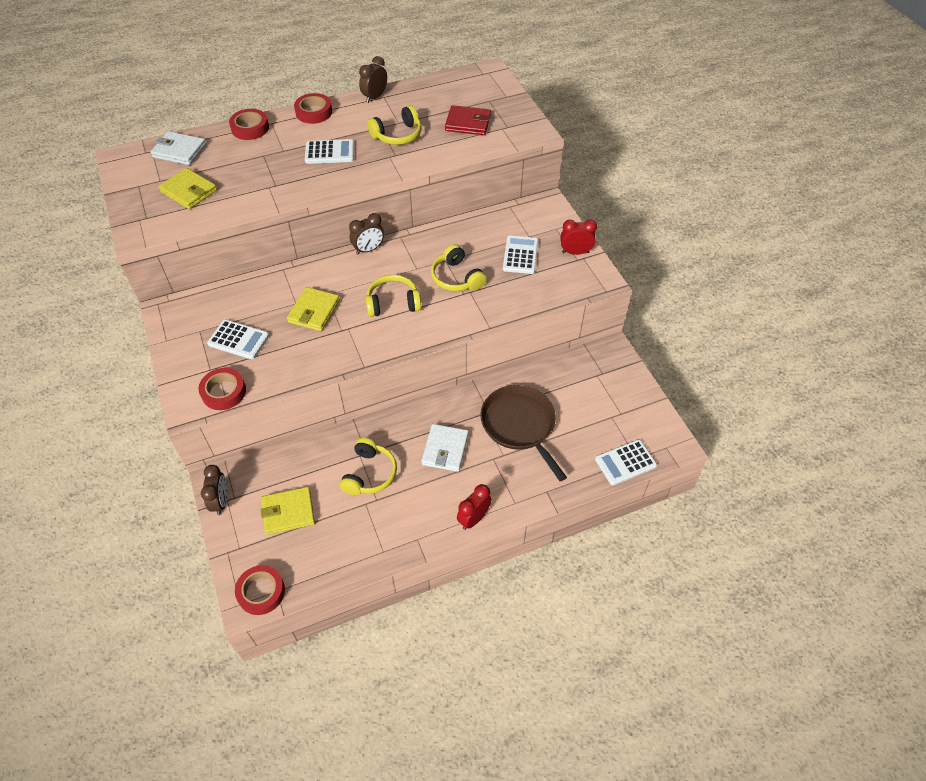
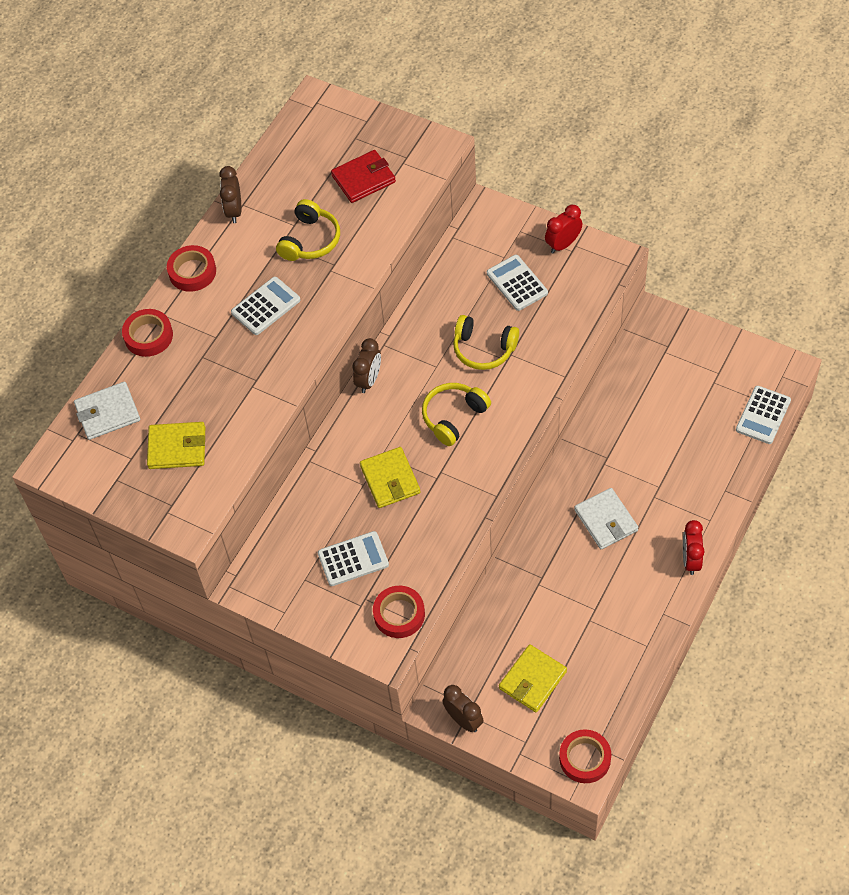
camera: 35 degrees left, 5 degrees up
yellow headphones [340,438,397,495] -> none
brown pan [480,385,567,481] -> none

